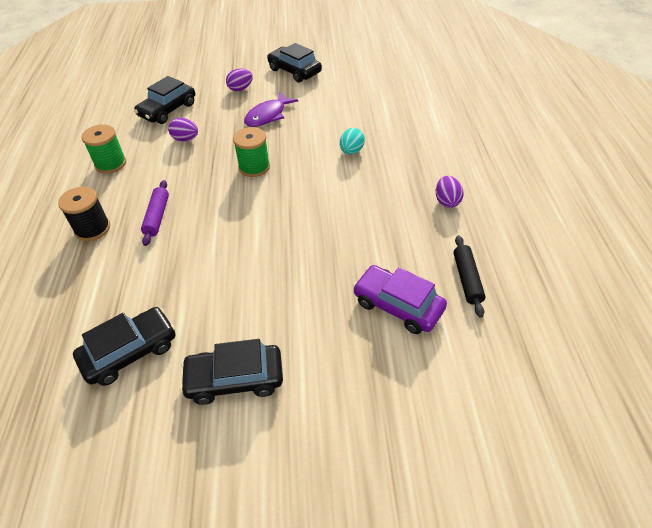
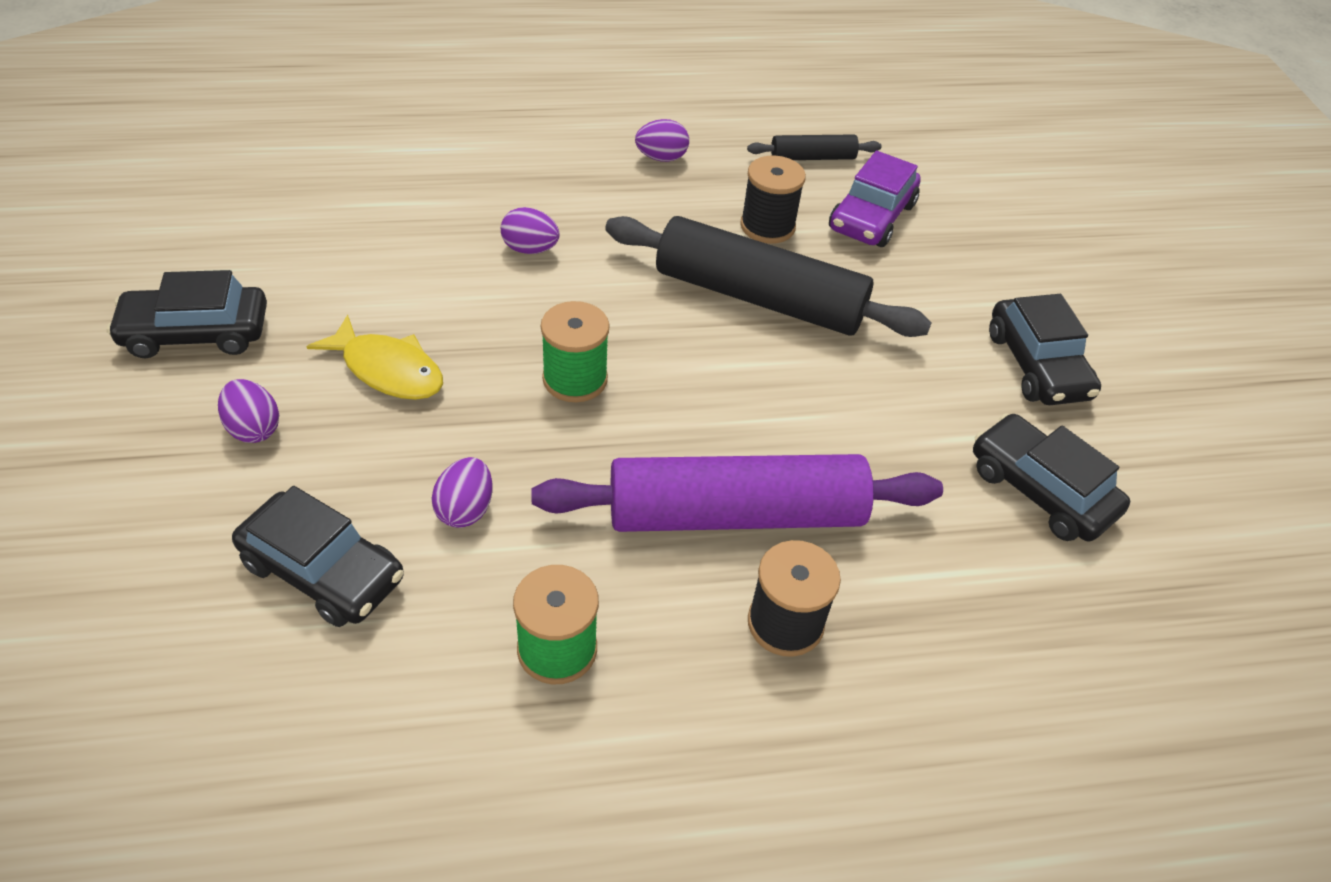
camera: 100 degrees left, 0 degrees up
purple rolling pin [141,180,169,246] -> purple rolling pin [531,454,943,532], size x2.15
purple fish [244,92,298,127] -> yellow fish [306,315,443,400]
black car [267,43,322,83] -> black car turned 45 degrees clockwise [107,270,267,358]
turquoise egg [340,128,365,154] -> purple egg [501,207,560,254]
none -> black rolling pin [605,216,932,337]
none -> black spool [740,155,806,244]

